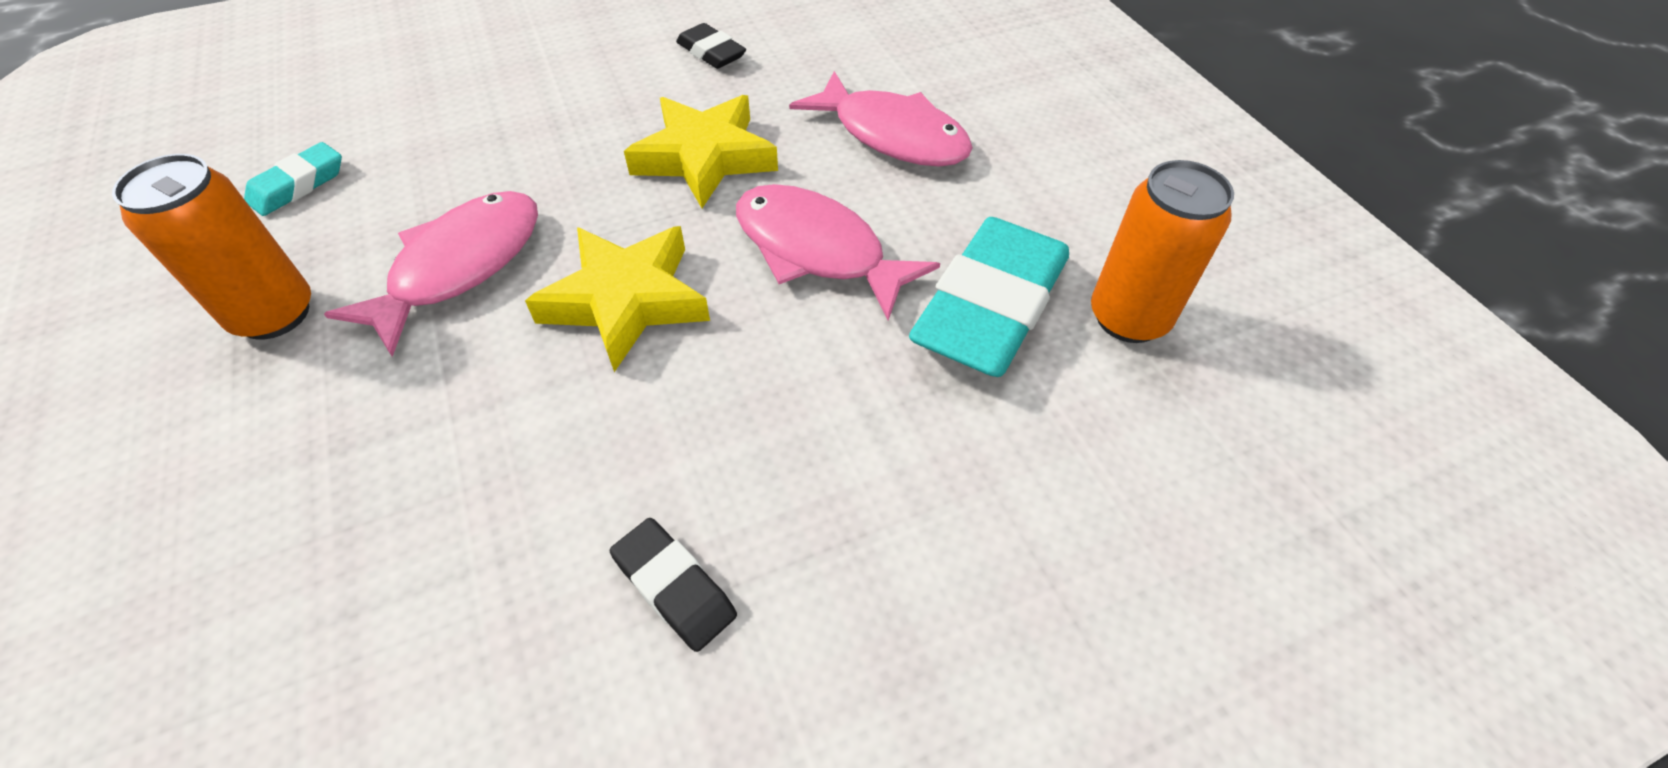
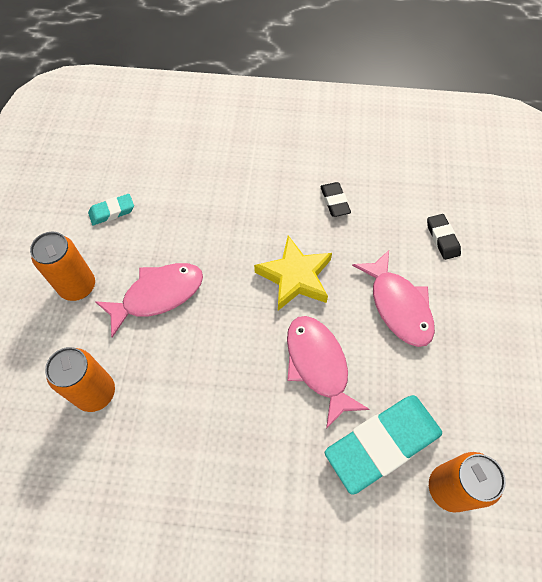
camera: 30 degrees right, 10 degrees up
yellow star [525,226,710,372] -> none
black eraser [610,518,737,652] -> black eraser moved to [427,214,461,260]
none -> orange can [45,347,115,412]

